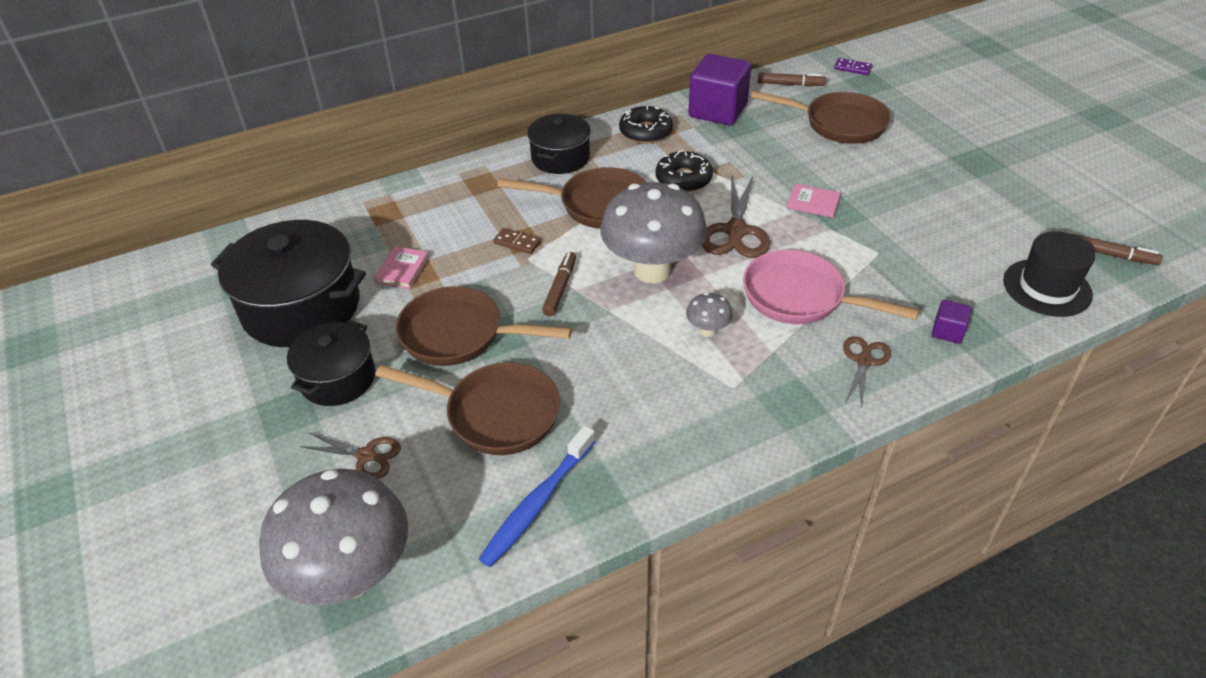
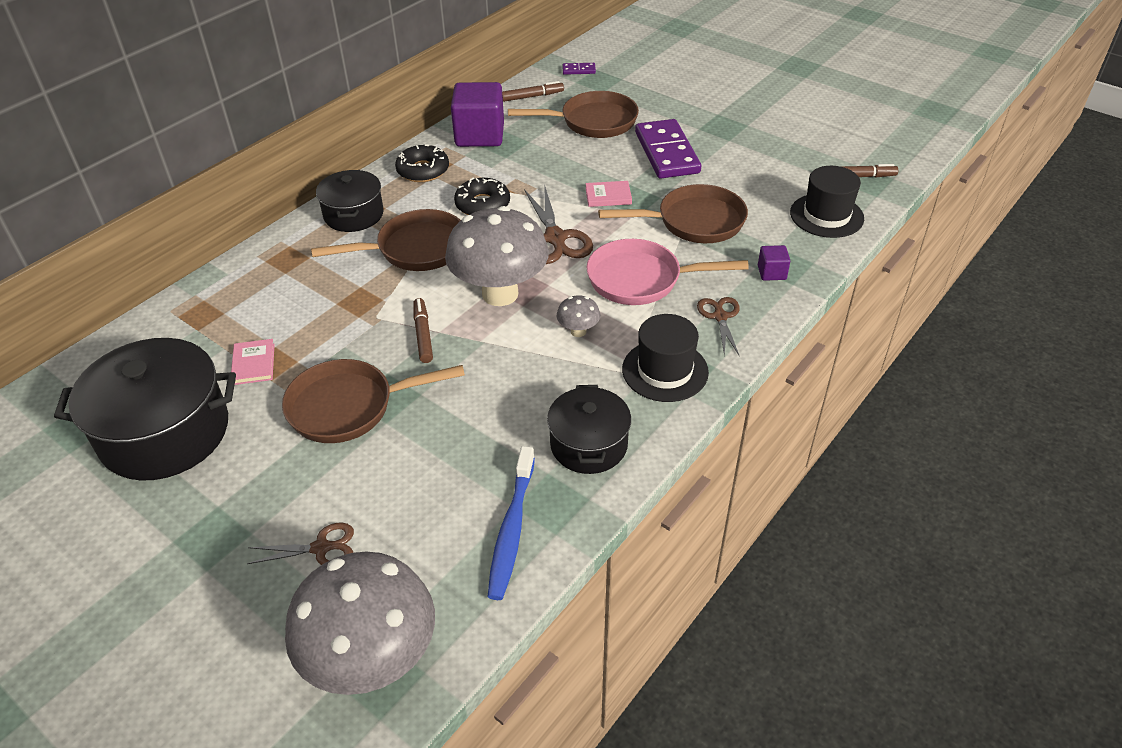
camera: 25 degrees left, 0 degrees up
black pot [287,320,376,406] -> black pot moved to [547,385,631,474]
brown pan [375,362,560,455] -> brown pan moved to [598,184,748,243]
brown domino [493,228,541,254] -> none
none -> black hat [622,314,709,402]
none -> purple domino [635,119,701,179]

